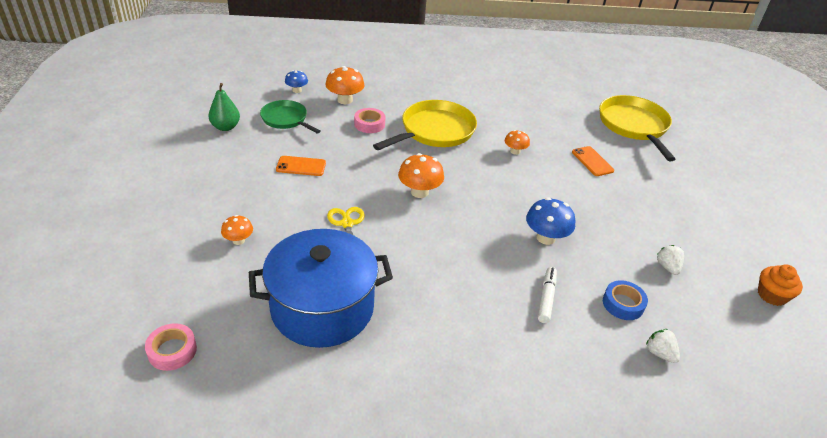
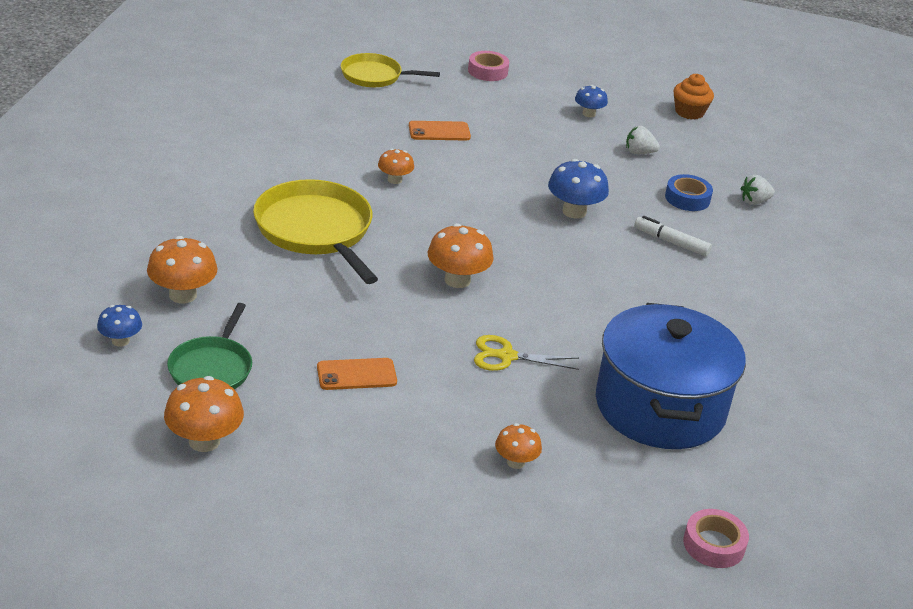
camera: 75 degrees left, 5 degrees down
green pear [208,83,240,131] -> orange mushroom [164,376,244,452]
green pan [260,100,321,134] -> green pan turned 45 degrees counterclockwise [167,303,252,389]
orange phone [276,156,326,176] -> orange phone turned 60 degrees clockwise [317,358,397,390]
pink tape [354,108,386,133] -> pink tape moved to [468,51,509,81]
yellow pan [599,95,675,161] -> yellow pan [341,53,440,88], size x0.61
none -> blue mushroom [575,85,608,117]

